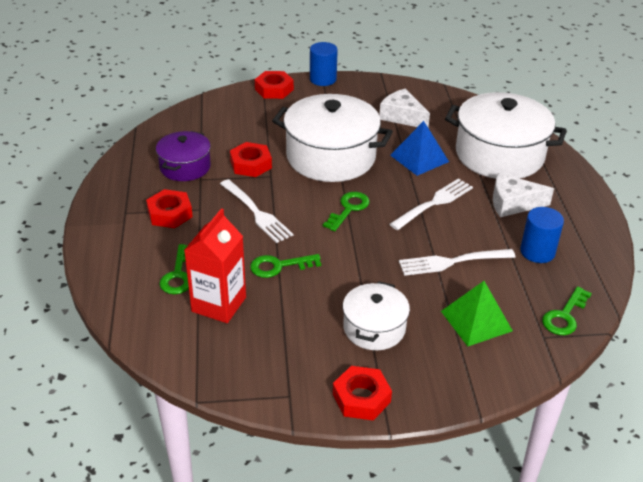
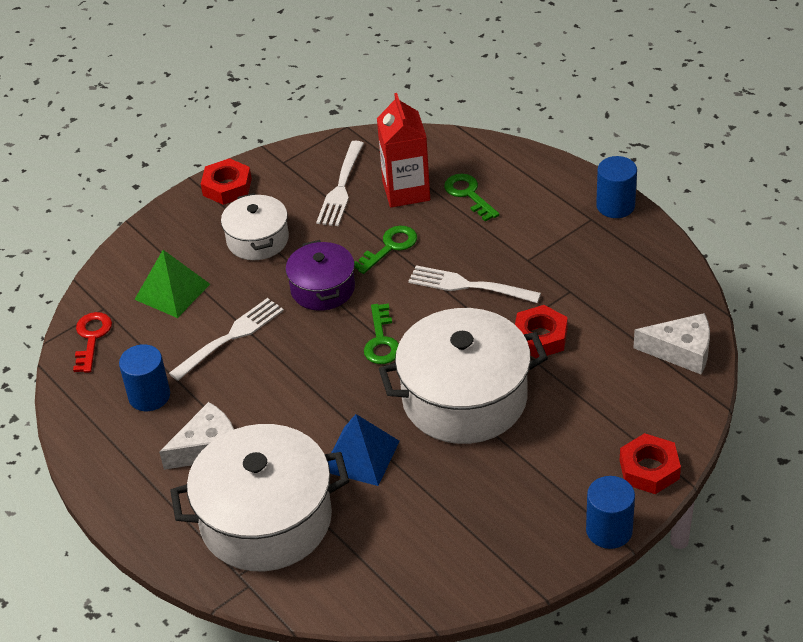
camera: 150 degrees right, 5 degrees up
red nut [146,189,193,228] -> none
purple pot [156,131,211,181] -> purple pot moved to [285,240,355,311]
white cheese [379,89,430,127] -> white cheese moved to [633,313,710,374]
white fork [389,178,473,230] -> white fork moved to [316,141,364,226]
green key [542,286,592,335] -> red key [73,312,112,373]
none -> blue cylinder [596,156,637,218]

